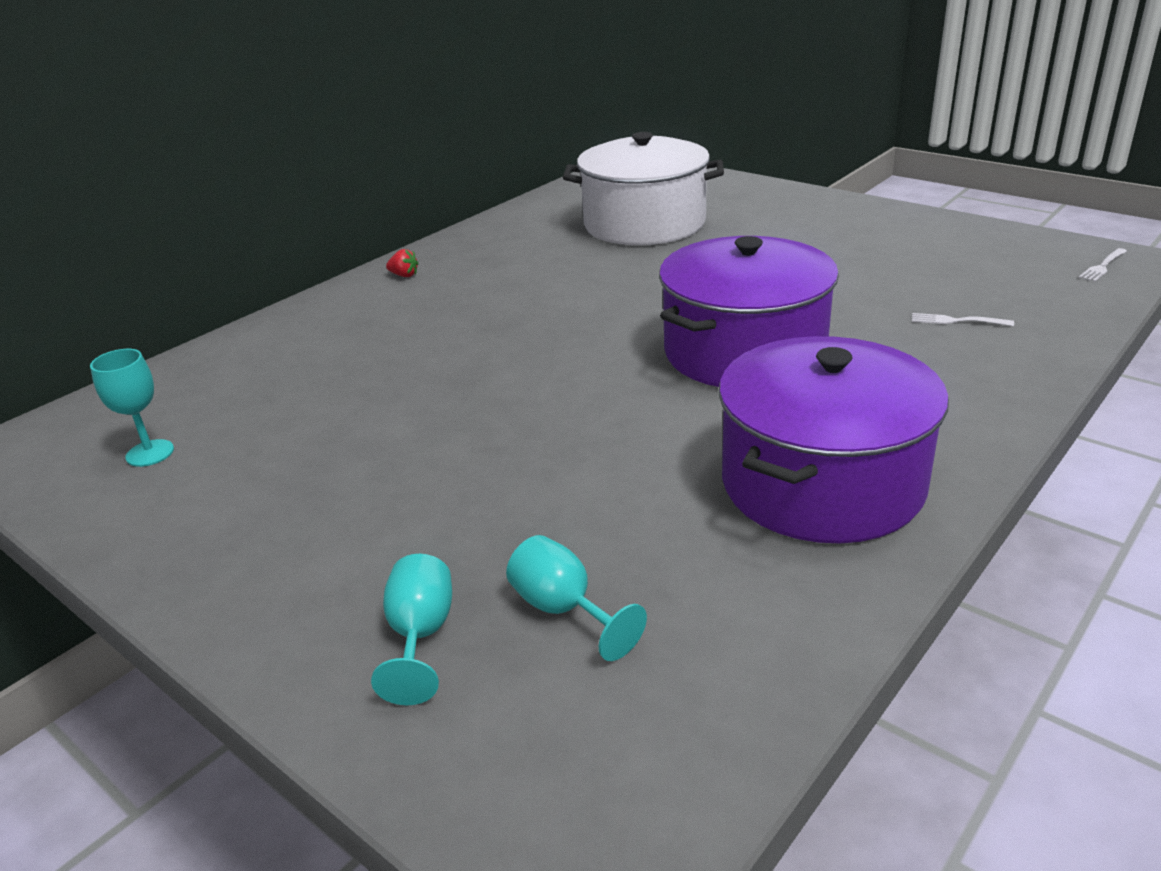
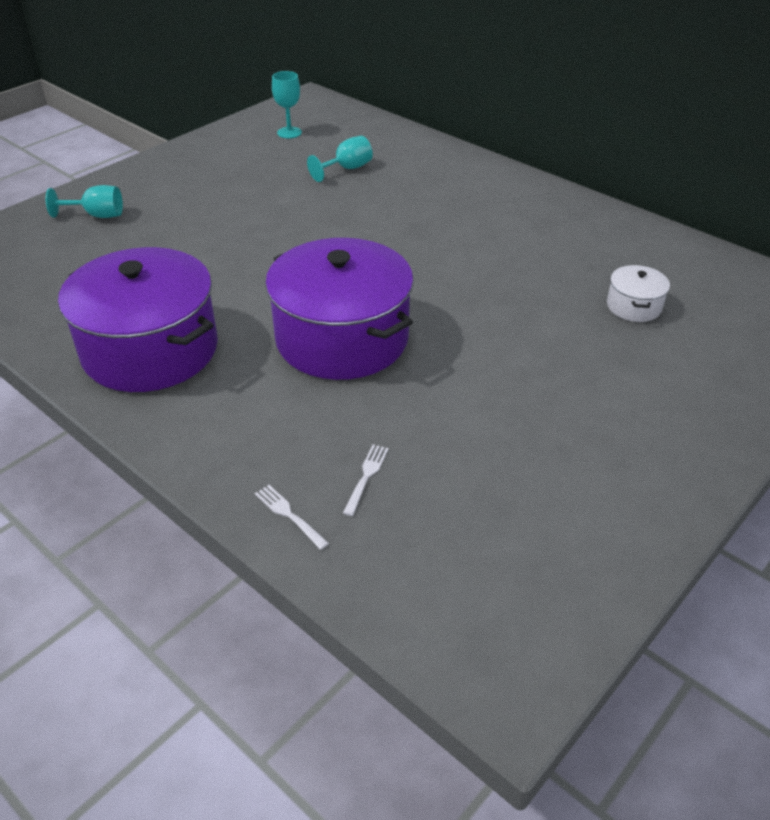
camera: 90 degrees right, 10 degrees up
red strawberry [386,249,419,277] -> none
turquoise goblet [506,535,647,661] -> turquoise goblet moved to [307,136,373,182]
white pot [563,132,724,245] -> white pot [607,265,670,322], size x0.43
white fork [1079,248,1127,282] -> white fork moved to [255,485,329,550]

